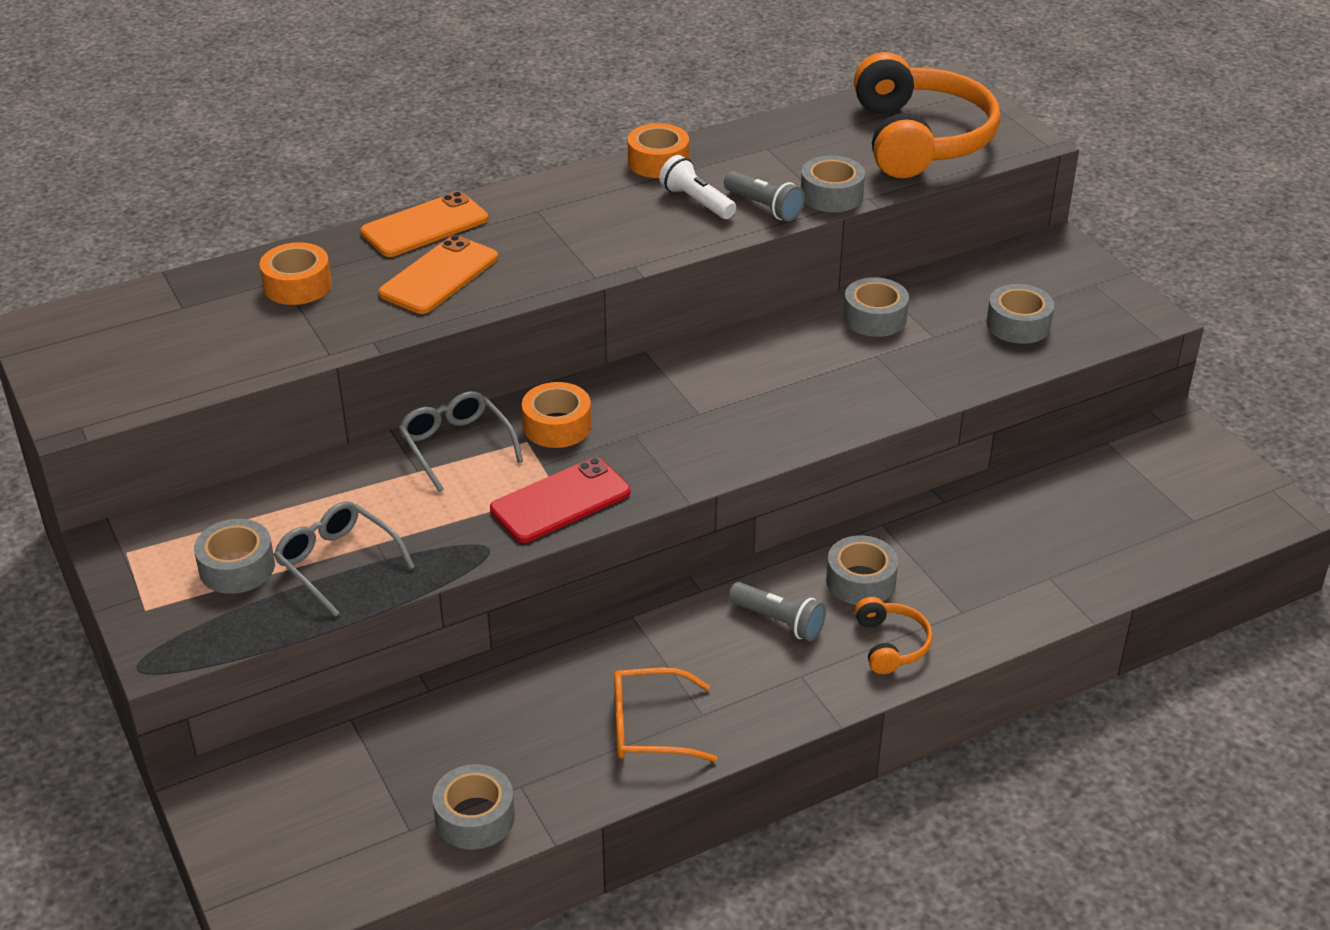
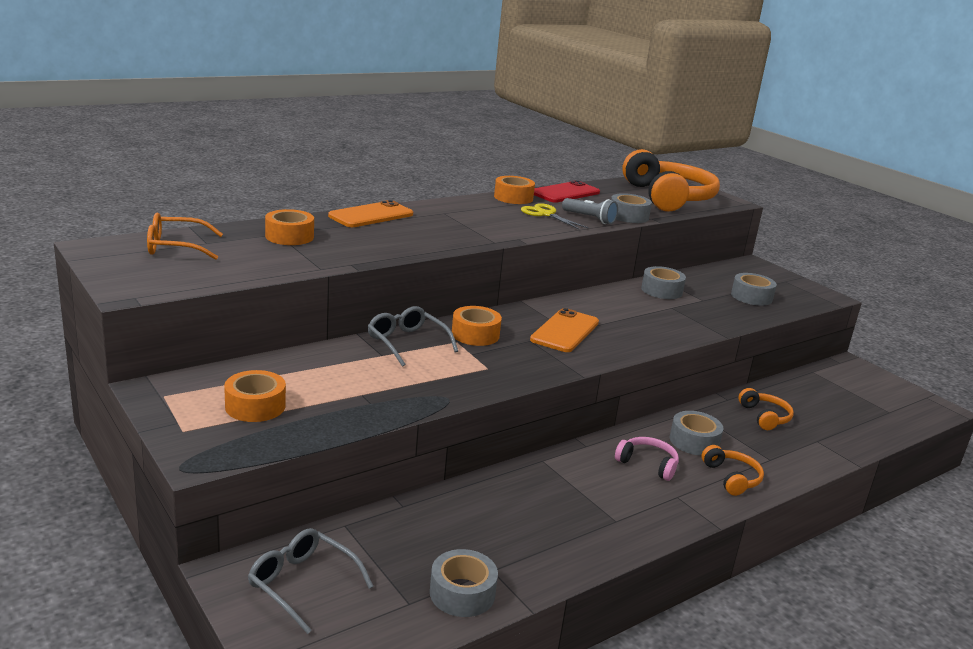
camera: 10 degrees left, 15 degrees down
grey tape [194,519,275,594] -> orange tape [224,370,286,422]
grey glasses [274,501,415,617] -> grey glasses moved to [248,528,374,634]
orange phone [378,235,498,314] -> orange phone moved to [530,308,599,352]
red phone [490,457,630,543] -> red phone moved to [534,180,600,203]
orange glasses [614,667,717,762] -> orange glasses moved to [147,213,223,260]
white flashlight [659,155,736,219] -> yellow scissors [521,203,589,229]
grey flashlight [729,582,826,641] -> pink headphones [615,437,679,481]
none -> orange headphones [738,388,794,430]

